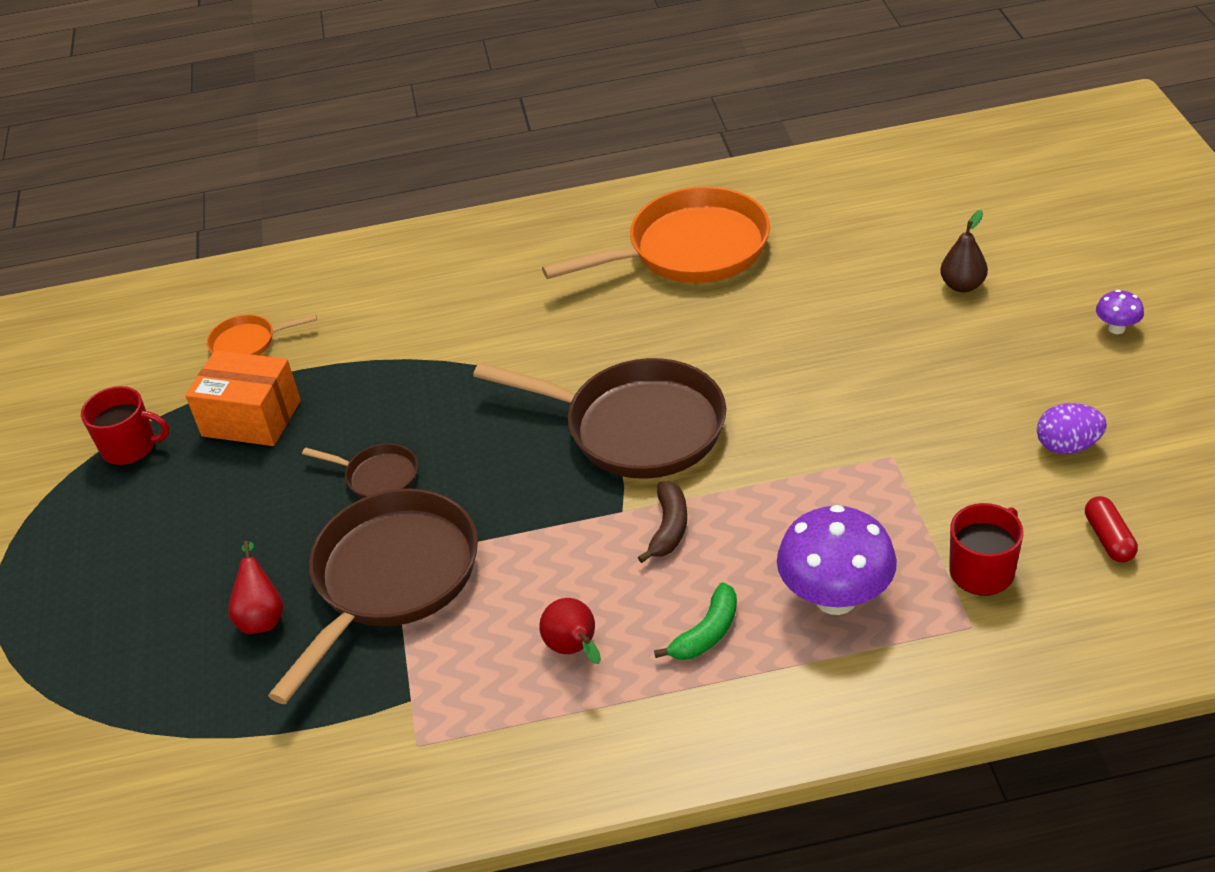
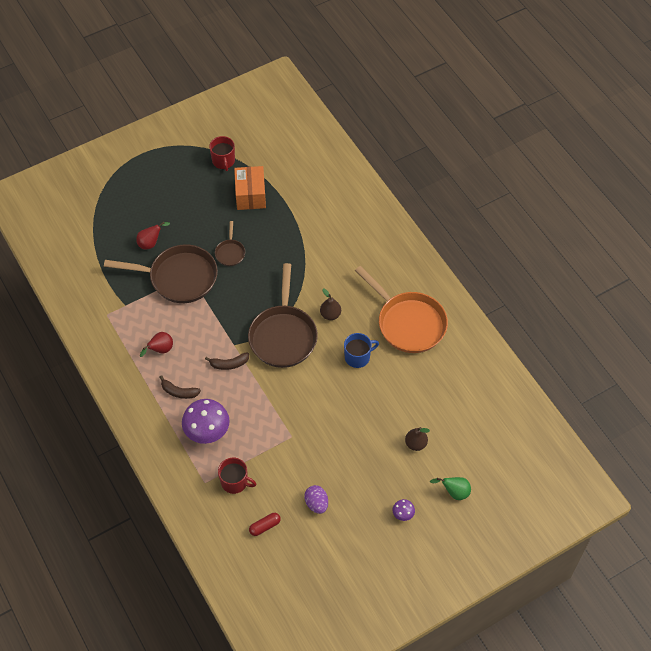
camera: 65 degrees right, 15 degrees up
orange pan [207,314,317,355] -> none
green banana [654,582,737,660] -> brown banana [159,375,201,399]
none -> brown pear [320,289,341,320]
none -> blue mug [344,333,379,368]
none -> green pear [430,477,471,500]

